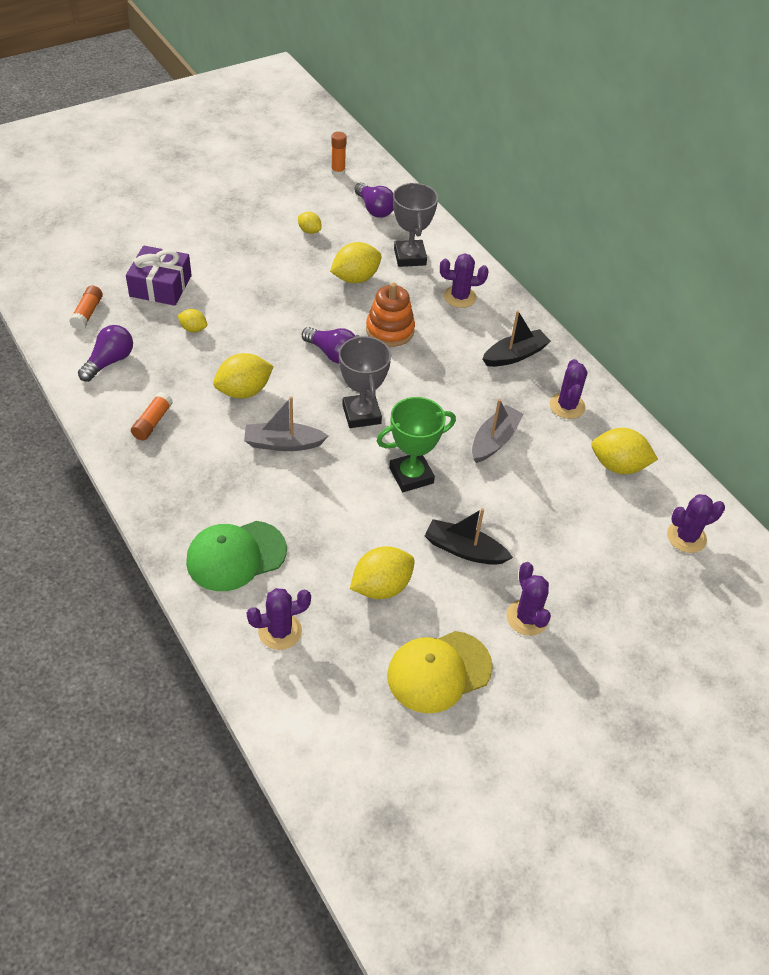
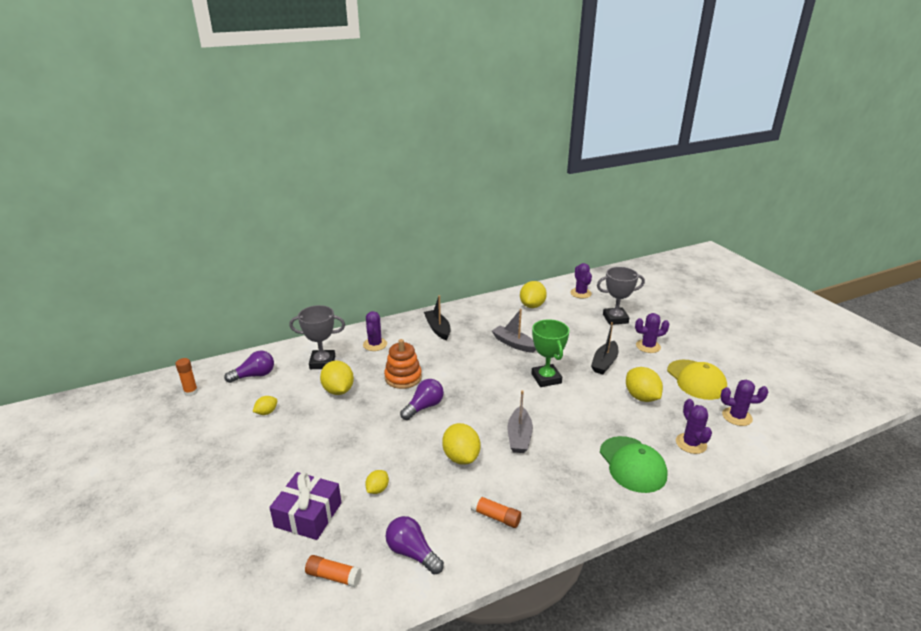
camera: 80 degrees left, 20 degrees down
grey trophy [339,335,391,428] -> grey trophy moved to [597,267,645,325]
purple cactus [549,359,587,419] -> purple cactus moved to [720,380,768,426]

